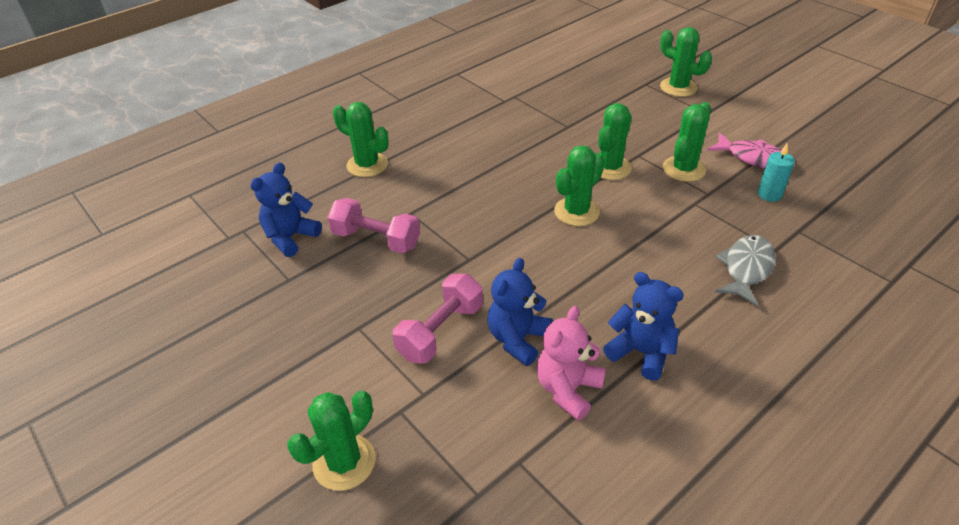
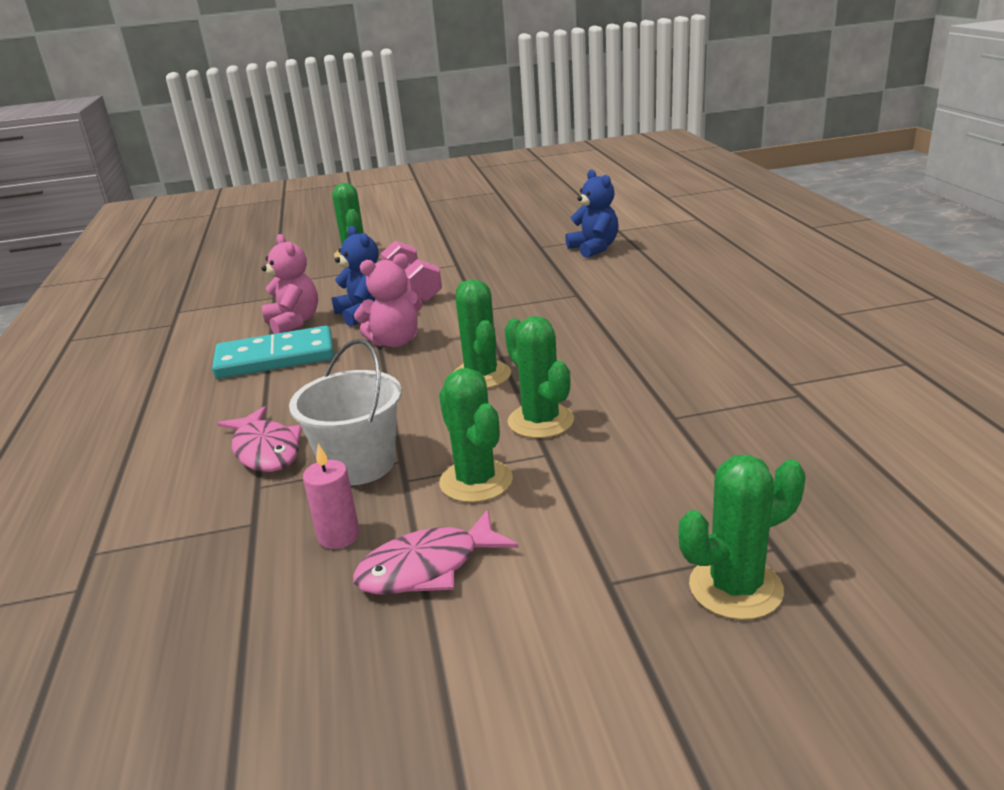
camera: 120 degrees right, 15 degrees down
pink dumbbell [327,198,420,253] -> none
green cactus [333,102,389,177] -> none
blue teddy bear [603,272,684,381] -> turquoise domino [212,326,334,379]
grey fish [715,235,776,306] -> pink fish [217,406,302,472]
turquoise candle [758,144,795,202] -> pink candle [303,444,360,549]
none -> white bucket [289,339,402,485]
none -> pink teddy bear [354,253,423,347]

